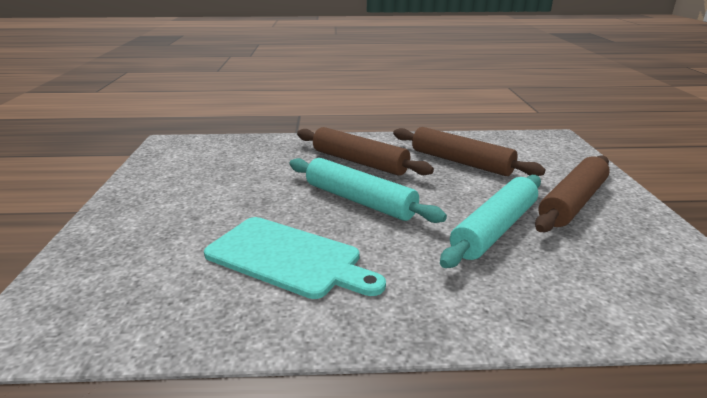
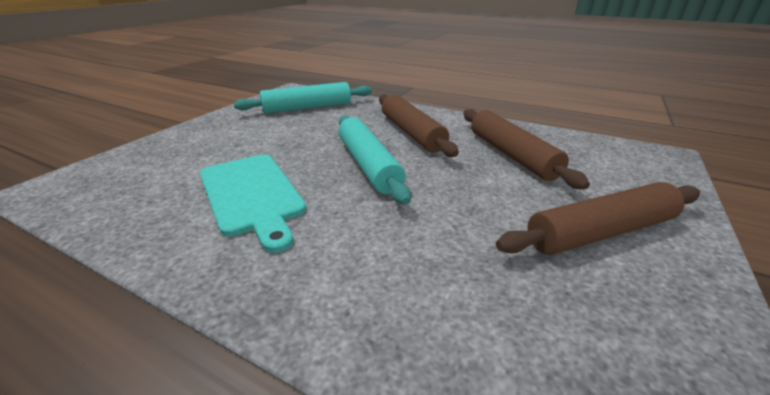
camera: 30 degrees right, 5 degrees up
turquoise rolling pin [440,175,541,268] -> turquoise rolling pin moved to [234,82,372,114]

